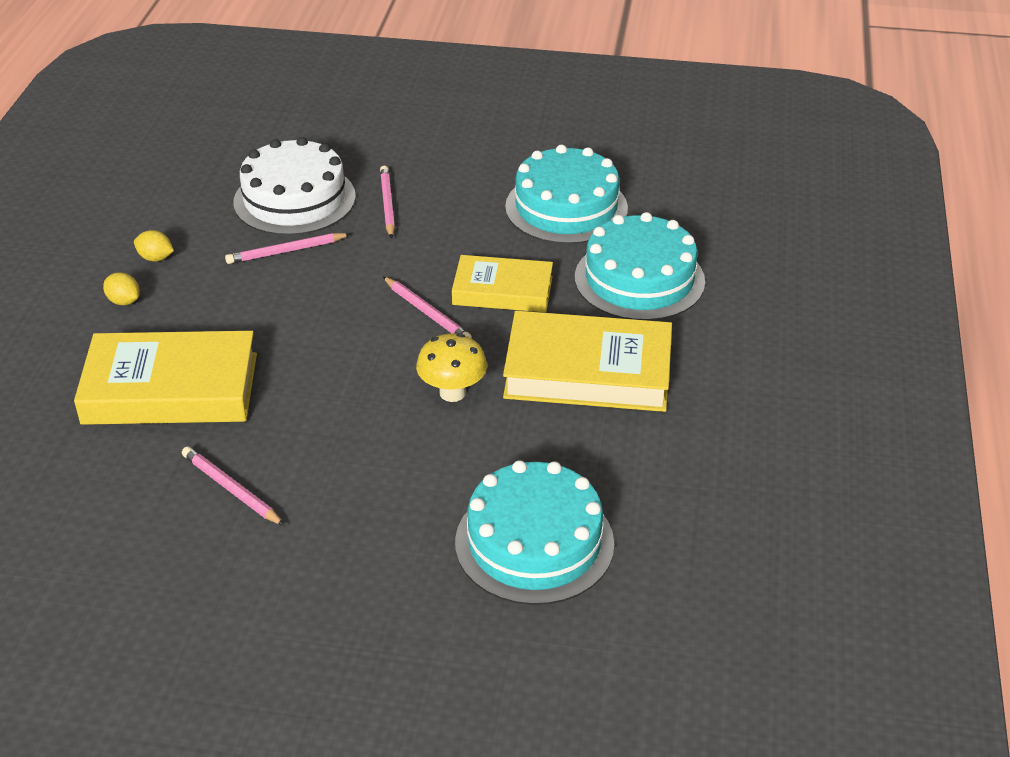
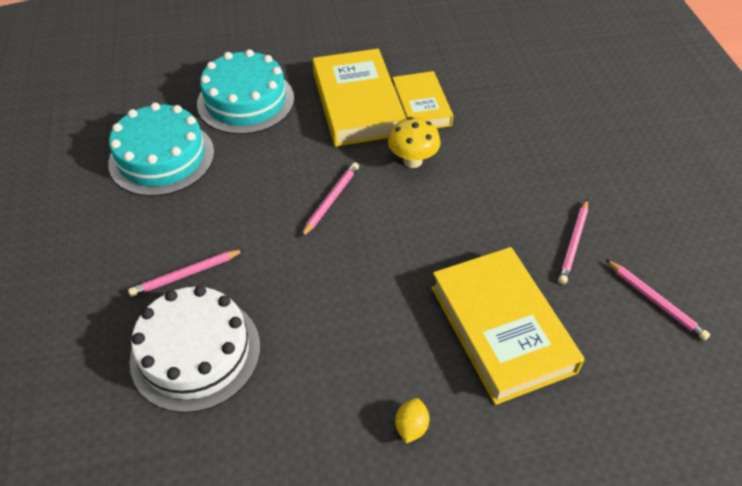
camera: 110 degrees left, 10 degrees up
yellow lemon [134,230,174,261] -> none
pink pencil [225,233,350,264] -> pink pencil moved to [606,259,710,341]
yellow book [452,255,553,312] -> yellow book moved to [392,71,453,128]
turquoise cake [455,460,614,605] -> none

